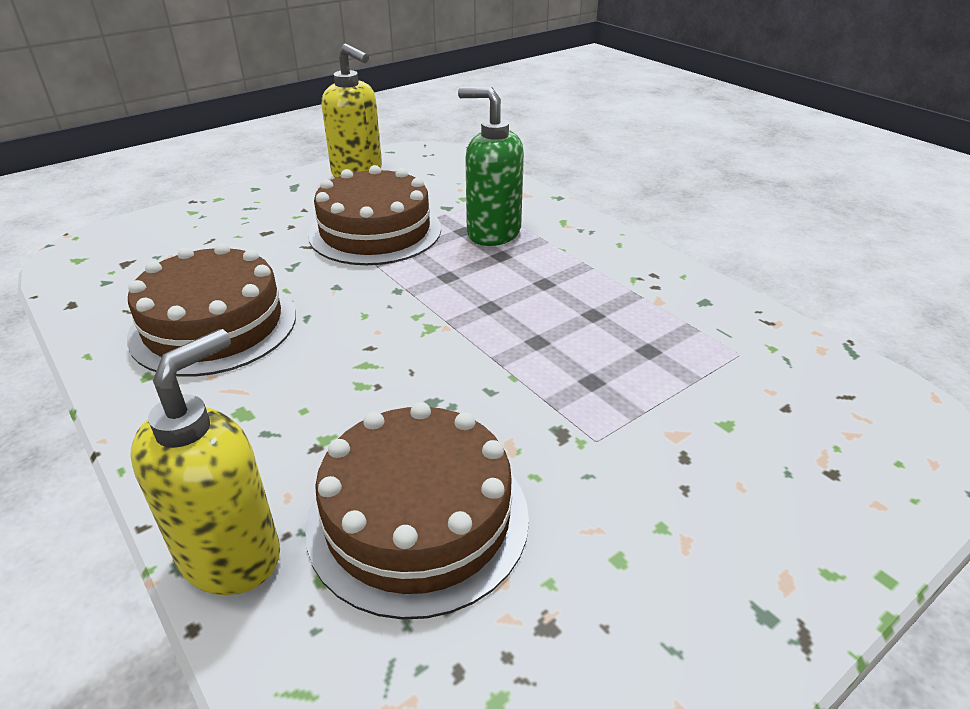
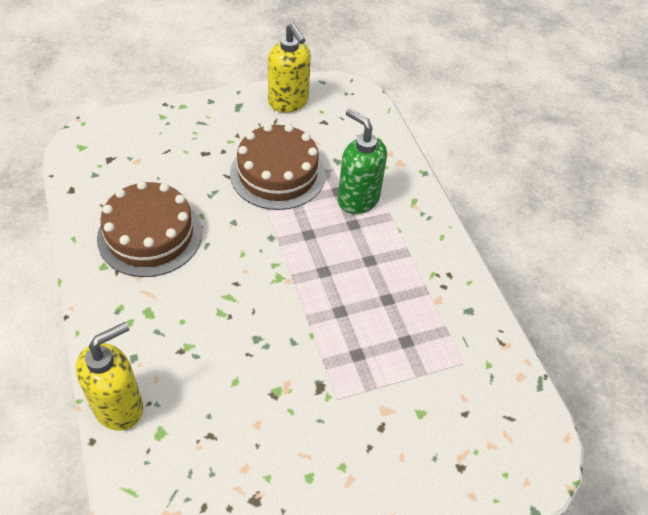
camera: 15 degrees right, 15 degrees up
brown cake [305,402,529,620] -> none

